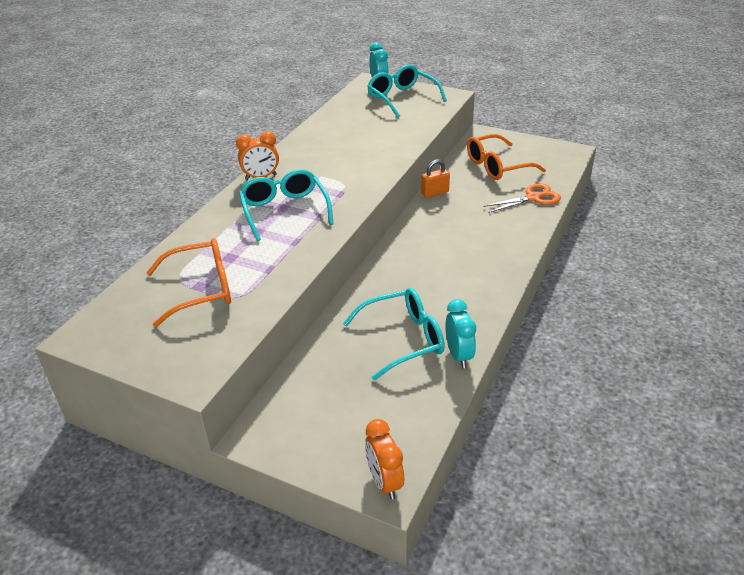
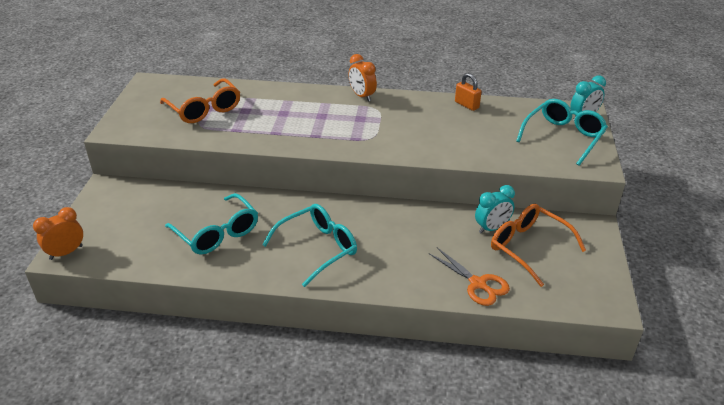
camera: 70 degrees right, 0 degrees up
turquoise glasses [239,169,334,241] -> turquoise glasses moved to [262,204,357,287]
orange padlock [421,159,450,198] -> orange padlock moved to [455,73,482,111]
turquoise clock [445,299,476,368] -> turquoise clock moved to [475,185,515,234]

